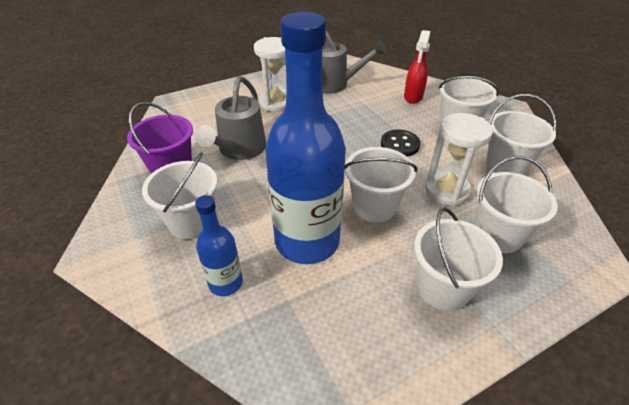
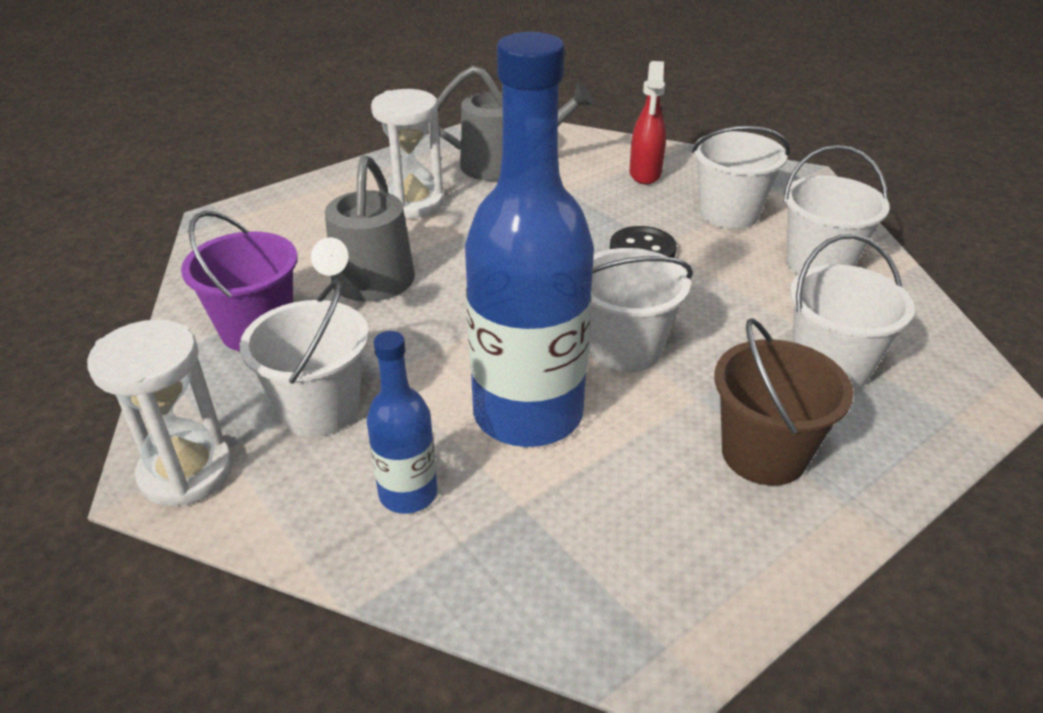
camera: 10 degrees left, 5 degrees down
white bucket [414,208,503,311] -> brown bucket [714,318,854,486]
white hourglass [425,113,493,206] -> white hourglass moved to [87,319,233,506]

